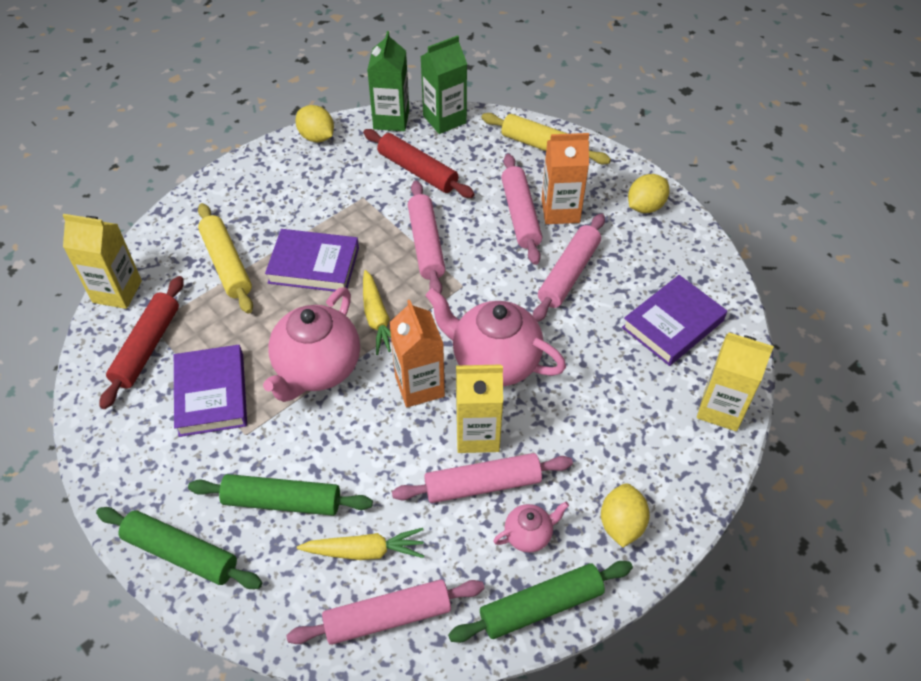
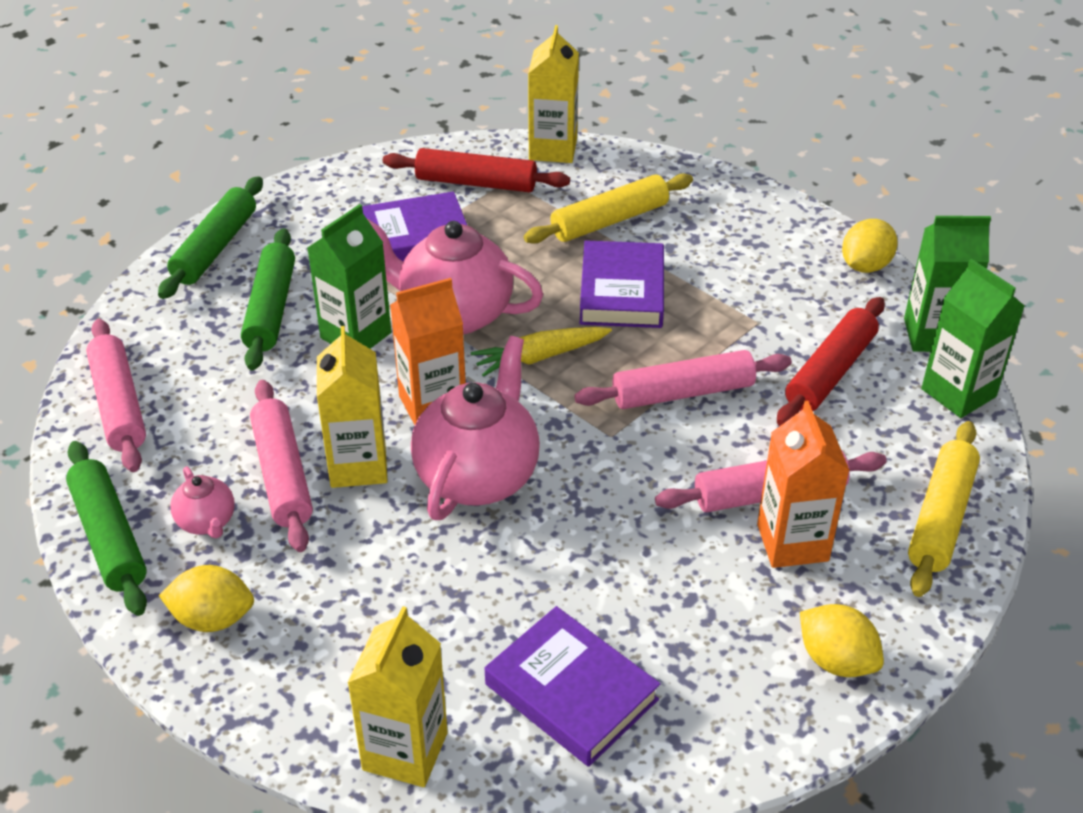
camera: 85 degrees right, 10 degrees down
yellow carrot [297,528,424,560] -> none
pink rolling pin [533,213,605,322] -> none
none -> green carton [308,204,391,349]

